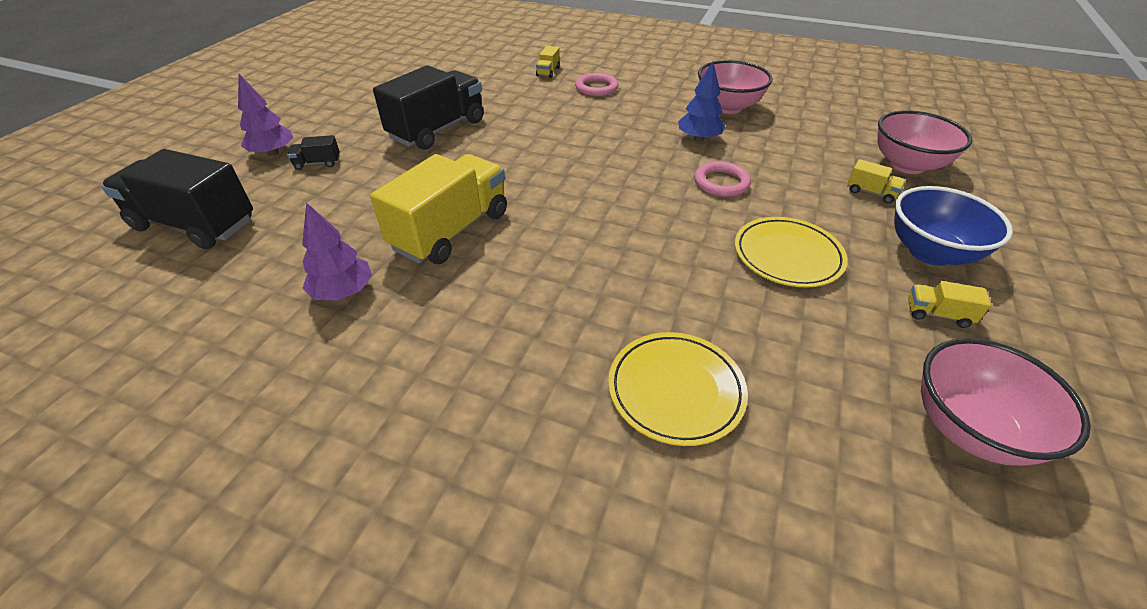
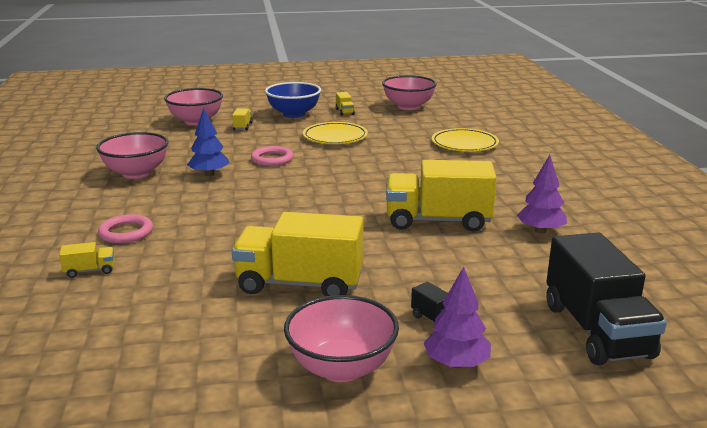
camera: 120 degrees left, 20 degrees down
black truck [373,65,484,150] -> yellow truck [232,212,363,296]
none -> pink bowl [284,295,399,382]

